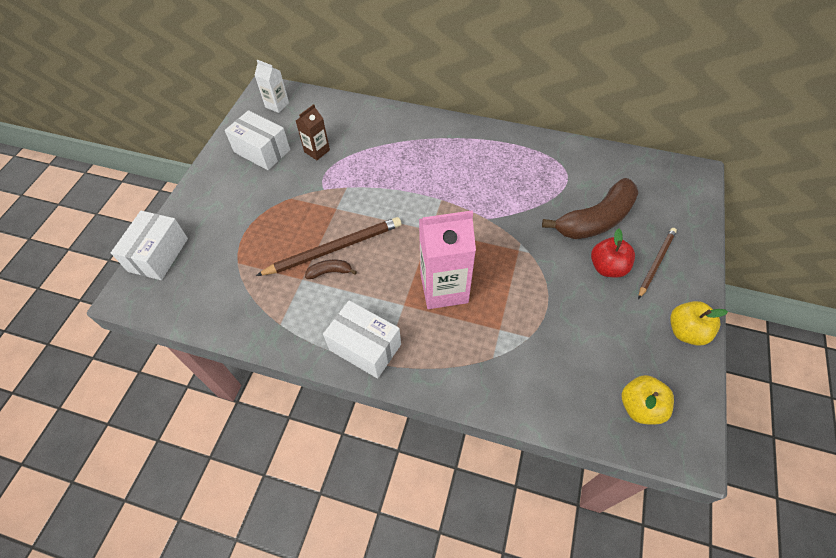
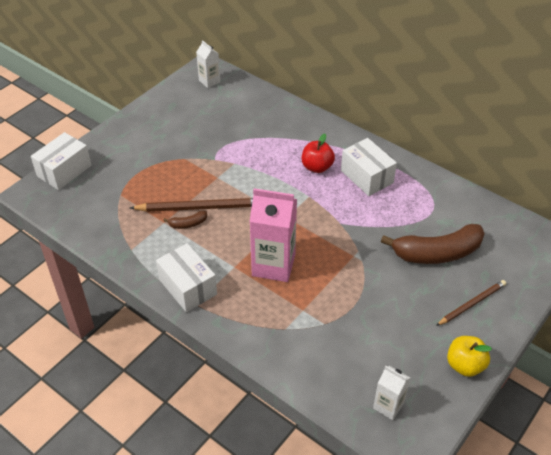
camera: 20 degrees right, 10 degrees down
white box [225,110,290,170] -> white box moved to [341,138,397,196]
brown carton [296,104,330,160] -> none
brown banana [305,260,357,279] -> brown banana turned 150 degrees clockwise [163,211,207,229]
red apple [591,229,635,278] -> red apple moved to [302,134,335,173]
yellow apple [622,375,674,425] -> white carton [373,366,410,420]

